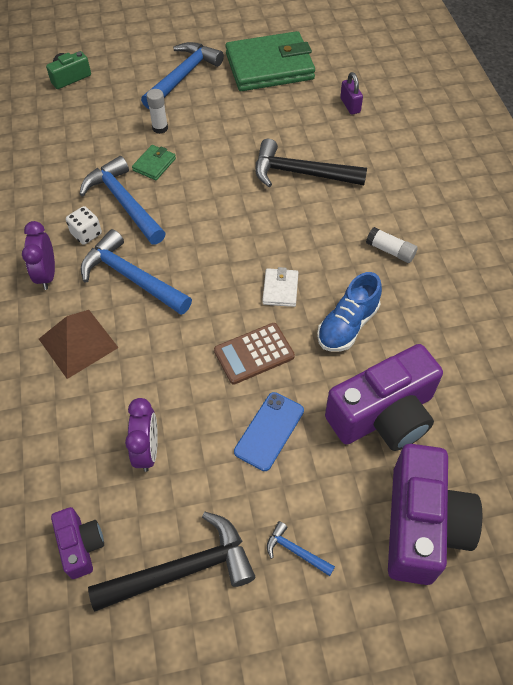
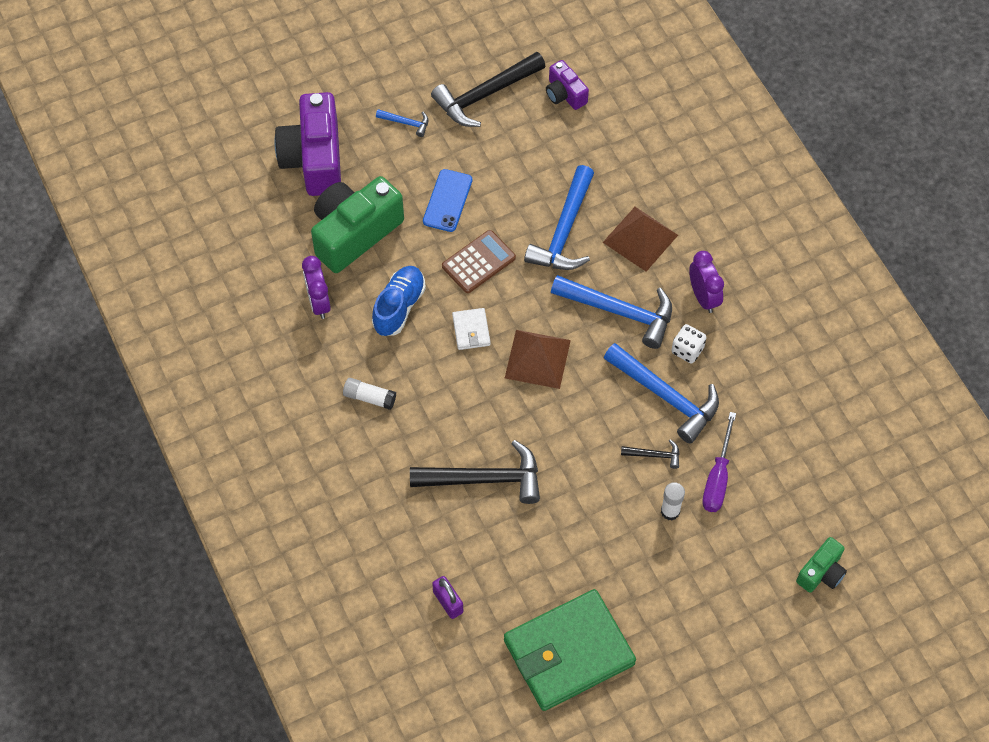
camera: 165 degrees right, 5 degrees up
purple clock [125,398,158,472] -> purple clock moved to [302,256,331,319]
green wallet [132,145,176,180] -> black hammer [621,439,680,469]
blue hammer [141,42,224,109] -> blue hammer moved to [524,165,594,270]
purple camera [325,344,443,451] -> green camera [311,176,404,273]
none -> brown pyramid [505,330,571,389]
none -> purple screwdriver [702,412,736,512]

